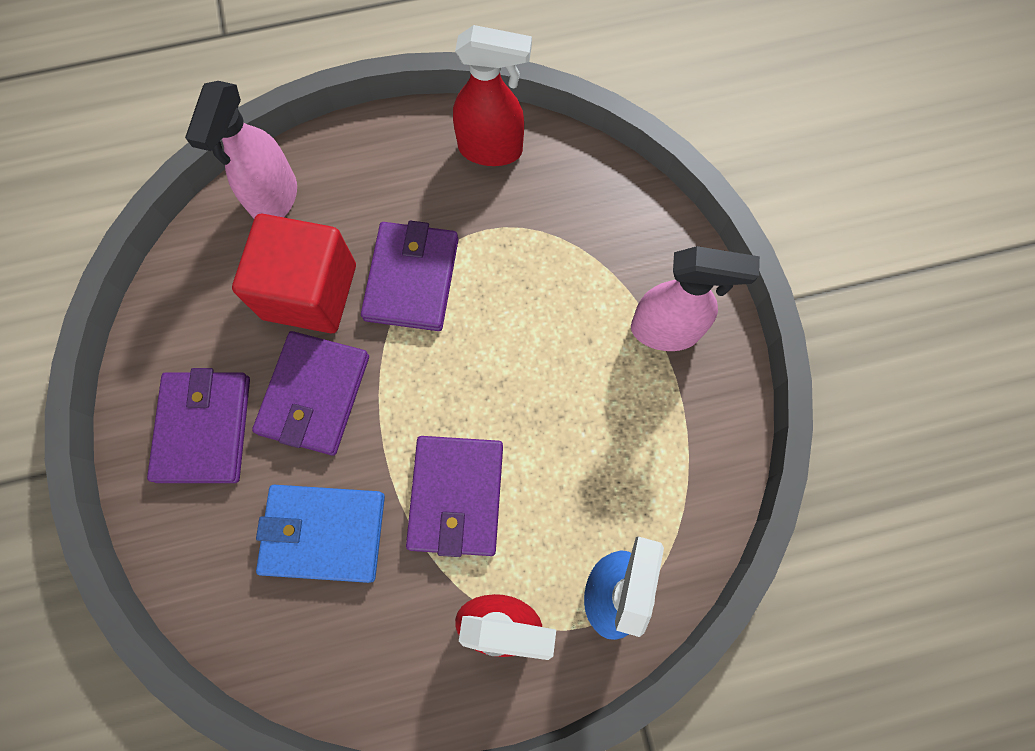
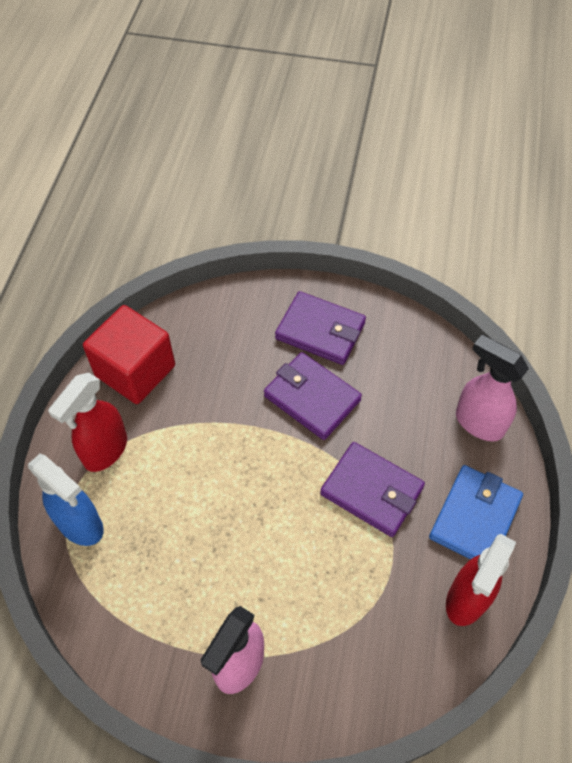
camera: 115 degrees right, 15 degrees down
red cube [232,214,356,333] -> red cube moved to [83,305,175,404]
blue wallet [256,485,385,583] -> blue wallet moved to [429,465,523,559]
purple wallet [406,436,503,557] -> none

